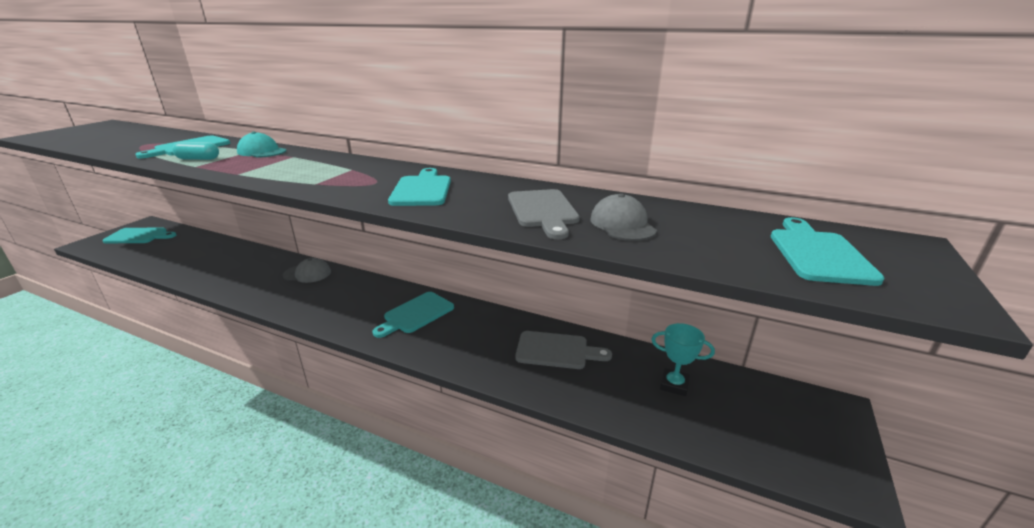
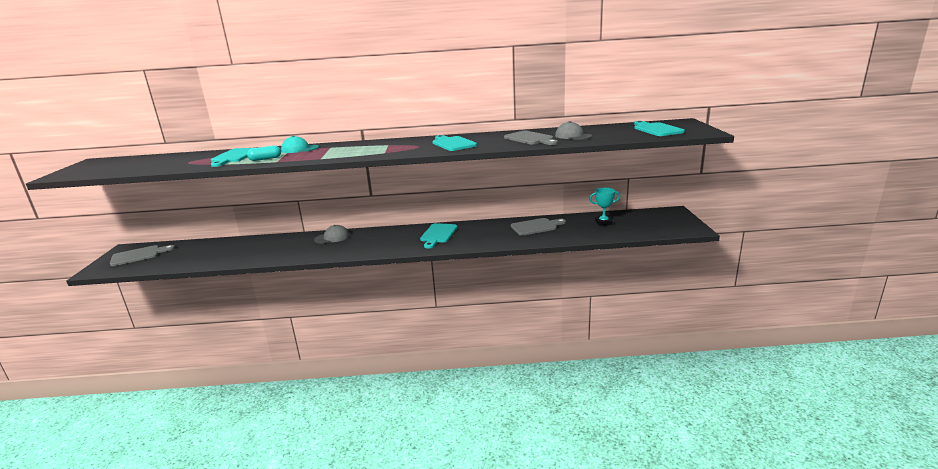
camera: 25 degrees left, 5 degrees down
turquoise cutting board [102,228,176,243] -> grey cutting board [110,245,175,266]

